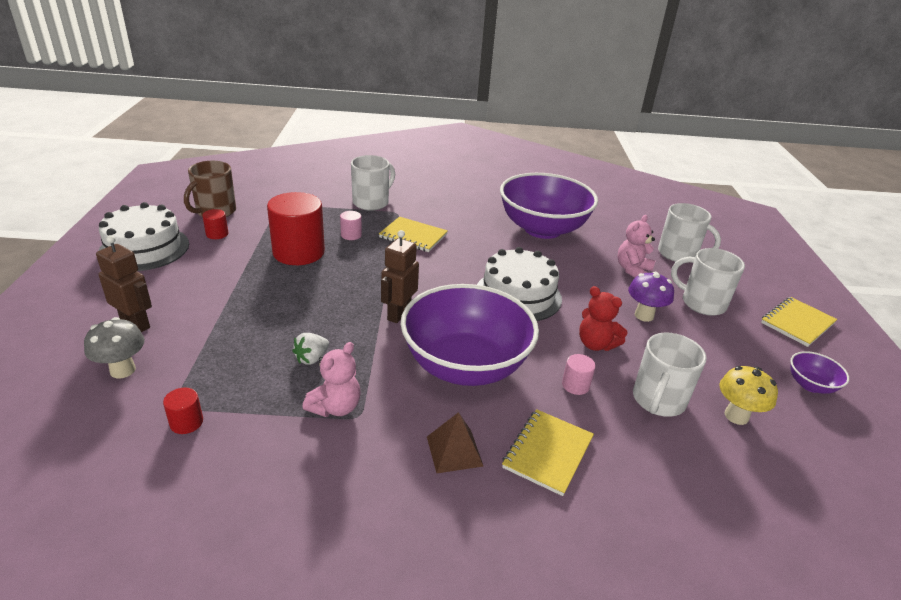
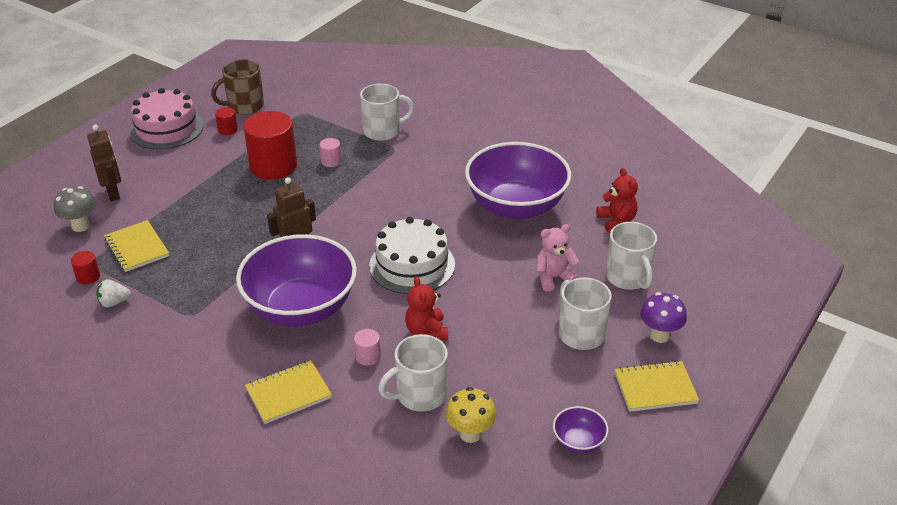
camera: 35 degrees right, 5 degrees up
white cake [98,202,189,271] -> pink cake [129,88,204,149]
white strawberry [292,333,329,365] -> white strawberry moved to [96,279,131,308]
pink teddy bear [302,342,360,417] -> none
yellow notebook [379,217,448,252] -> yellow notebook moved to [104,220,169,272]
brown pyramid [427,412,483,473] -> none
purple mushroom [628,272,674,322] -> purple mushroom moved to [640,292,687,343]
none -> red teddy bear [596,168,638,233]

